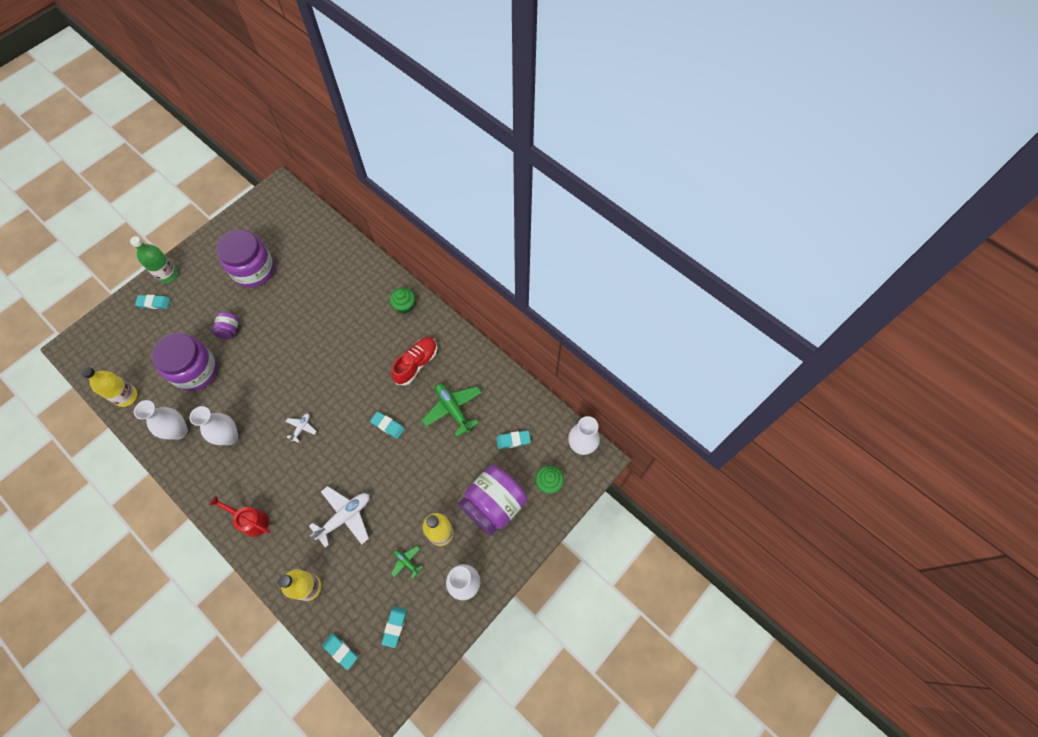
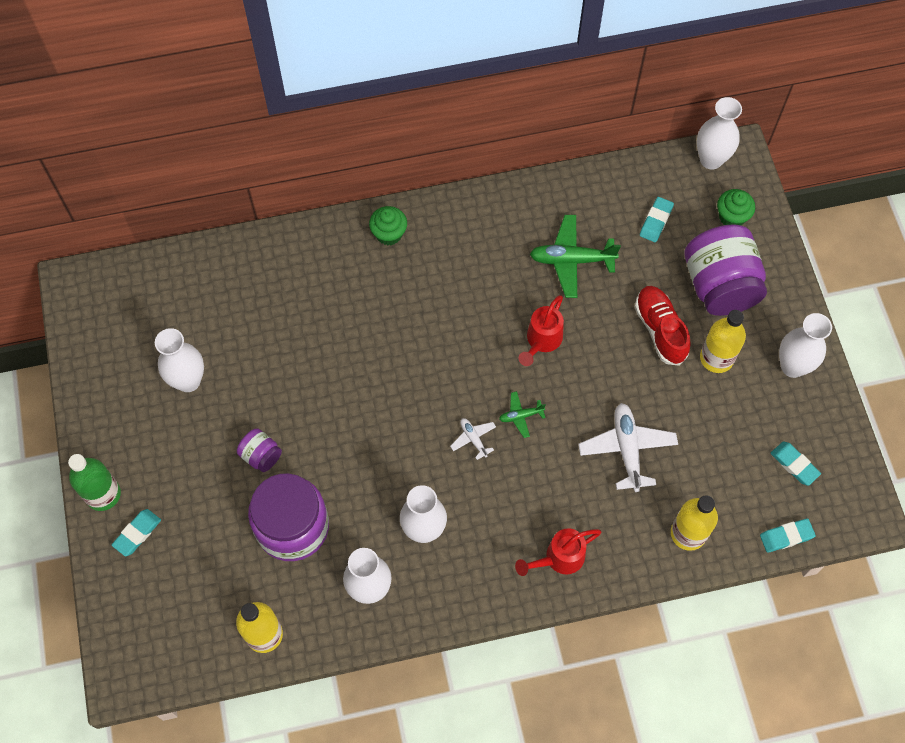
camera: 55 degrees left, 0 degrees up
purple jar [217,229,275,288] -> white vase [155,328,204,392]
turquoise eraser [370,411,405,439] -> red watering can [519,295,564,366]
red shoe [391,337,437,386] -> red shoe moved to [635,286,691,366]
green plane [391,546,423,579] -> green plane moved to [499,391,546,438]

